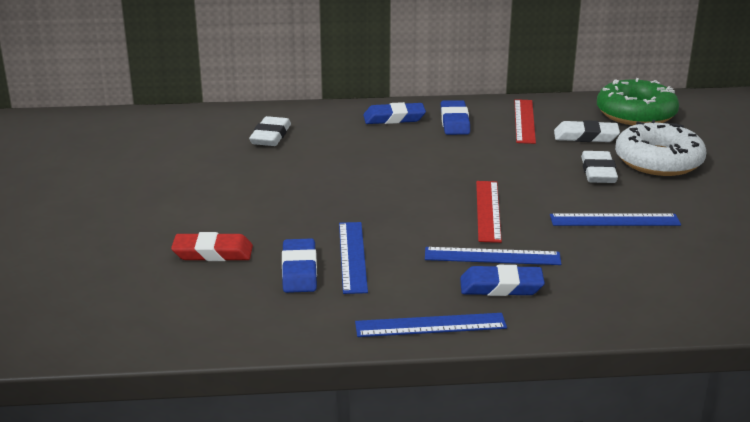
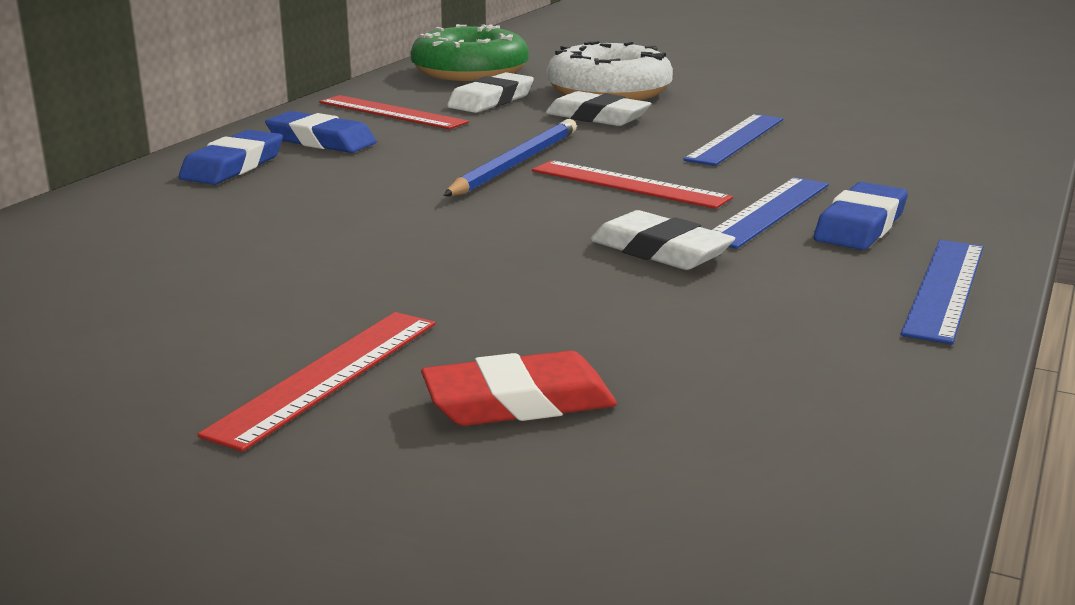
camera: 60 degrees left, 5 degrees down
red eraser [171,232,253,261] -> red eraser turned 45 degrees clockwise [421,351,617,426]
white eraser [249,116,291,146] -> white eraser moved to [590,210,735,270]
blue eraser [282,238,317,293] -> none
blue ruler [339,222,368,294] -> none
none -> red ruler [198,312,435,452]
none -> blue pencil [443,119,577,196]

